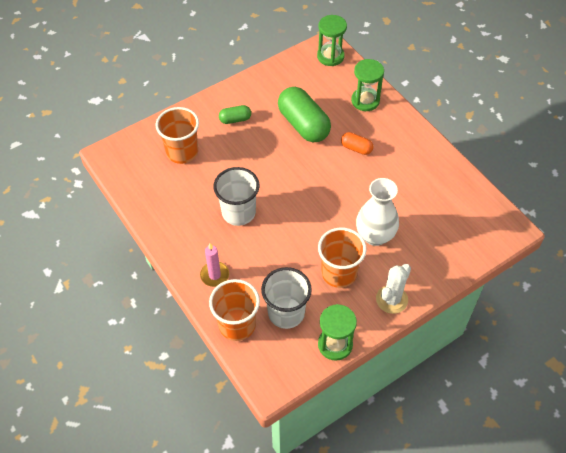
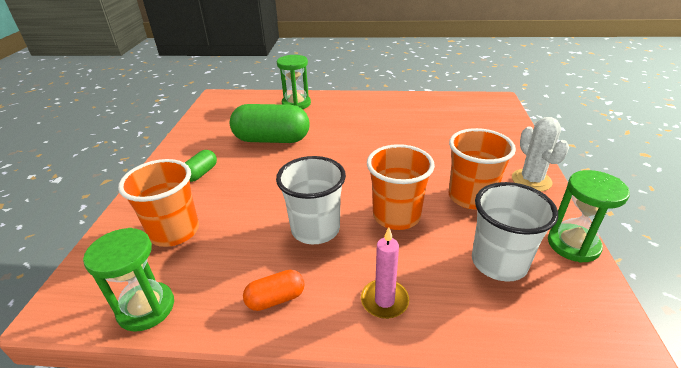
camera: 50 degrees left, 20 degrees down
orange cup [209,279,260,341] -> orange cup moved to [367,144,435,230]
green hourglass [317,15,347,66] -> green hourglass moved to [83,228,174,332]
orange capsule [341,132,373,155] -> orange capsule moved to [243,270,305,311]
white vase [356,178,399,246] -> none

